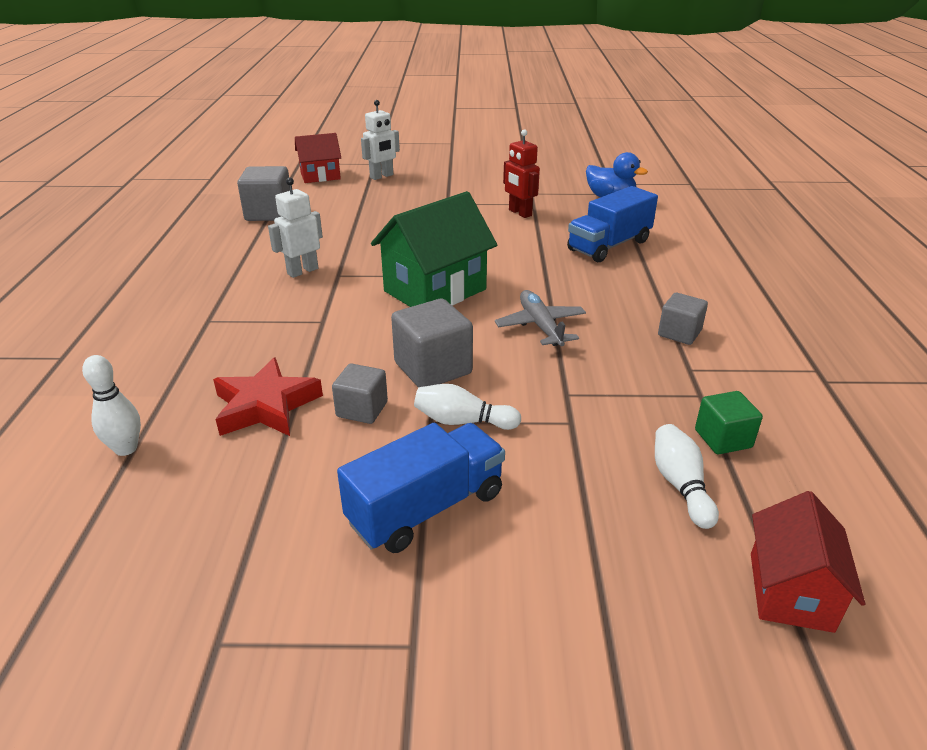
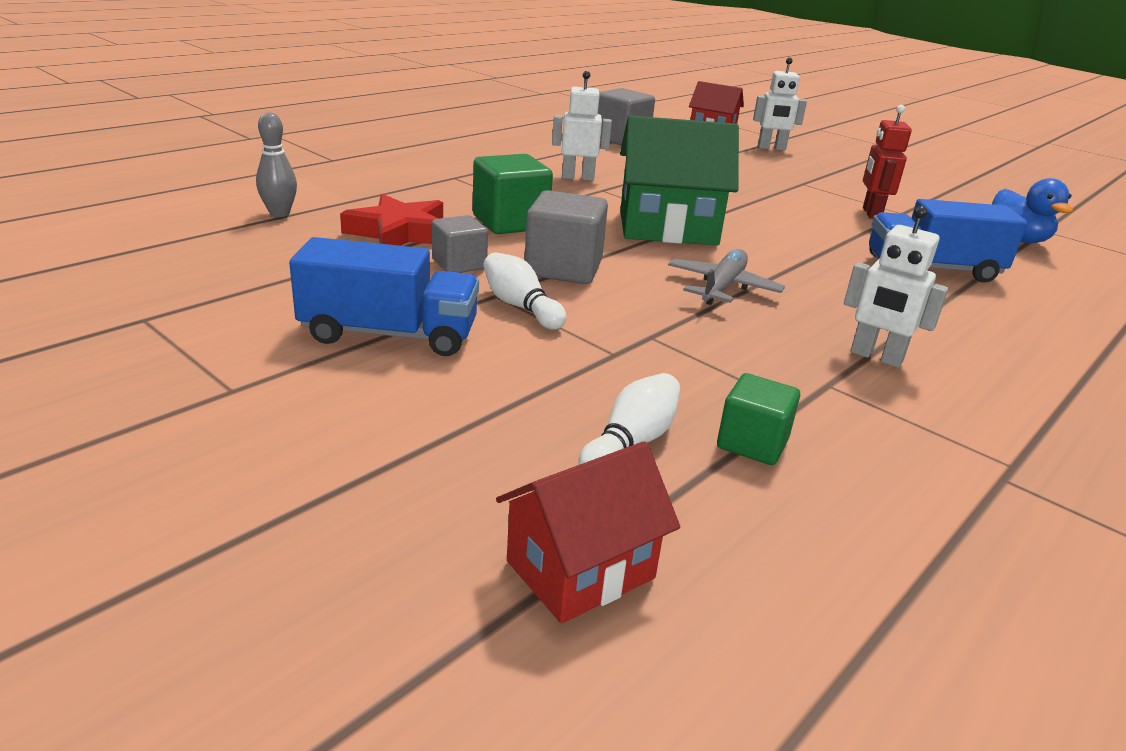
camera: 40 degrees right, 5 degrees down
white bowling pin [82,355,141,456] -> grey bowling pin [256,112,297,217]
grey cube [658,293,708,345] -> white robot [844,206,949,368]
none -> green cube [473,154,553,234]

